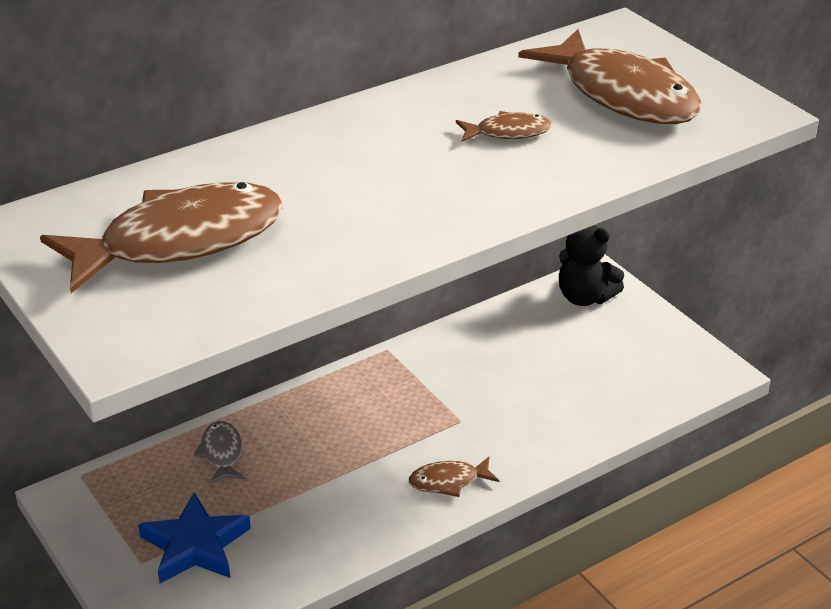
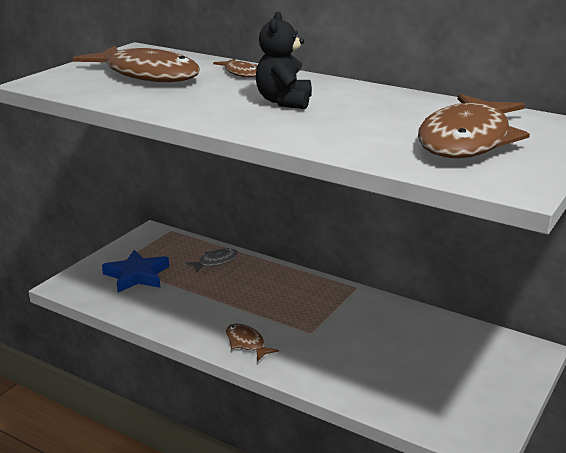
camera: 65 degrees right, 10 degrees down
brown fish [456,111,552,142] -> brown fish moved to [213,59,257,77]
black teddy bear [559,225,624,306] -> black teddy bear moved to [256,11,312,109]

